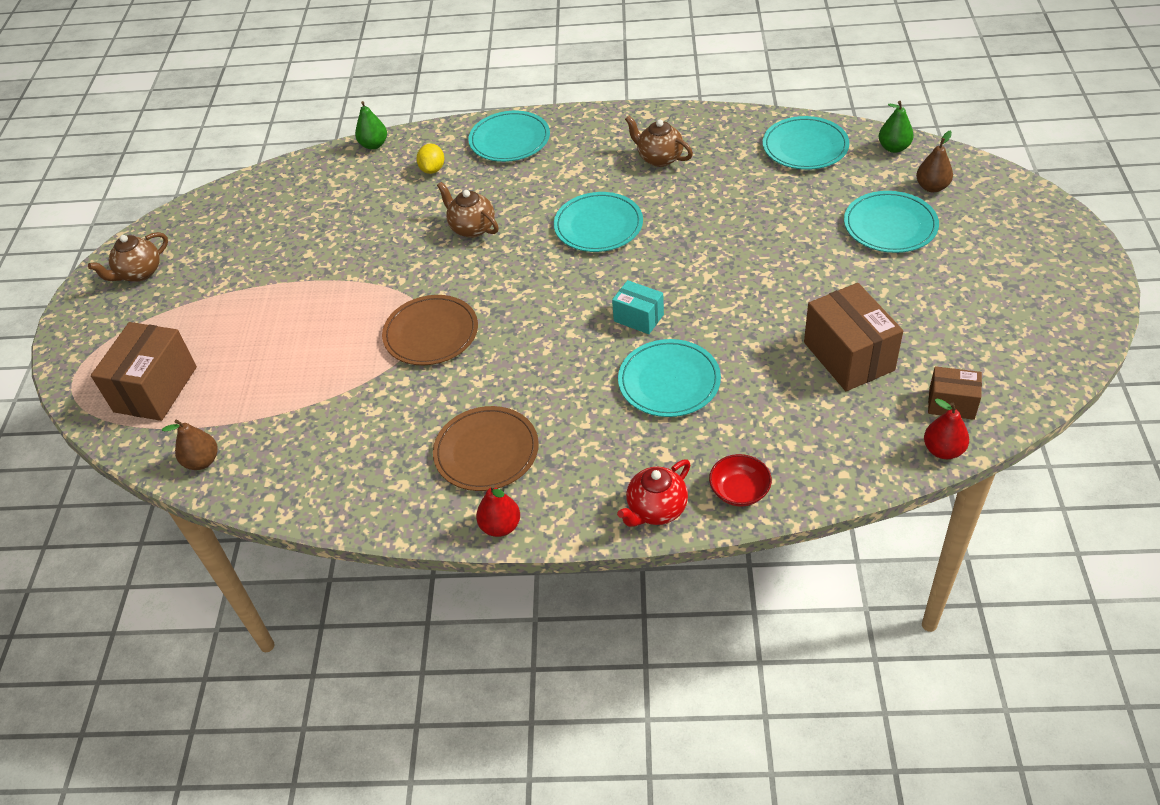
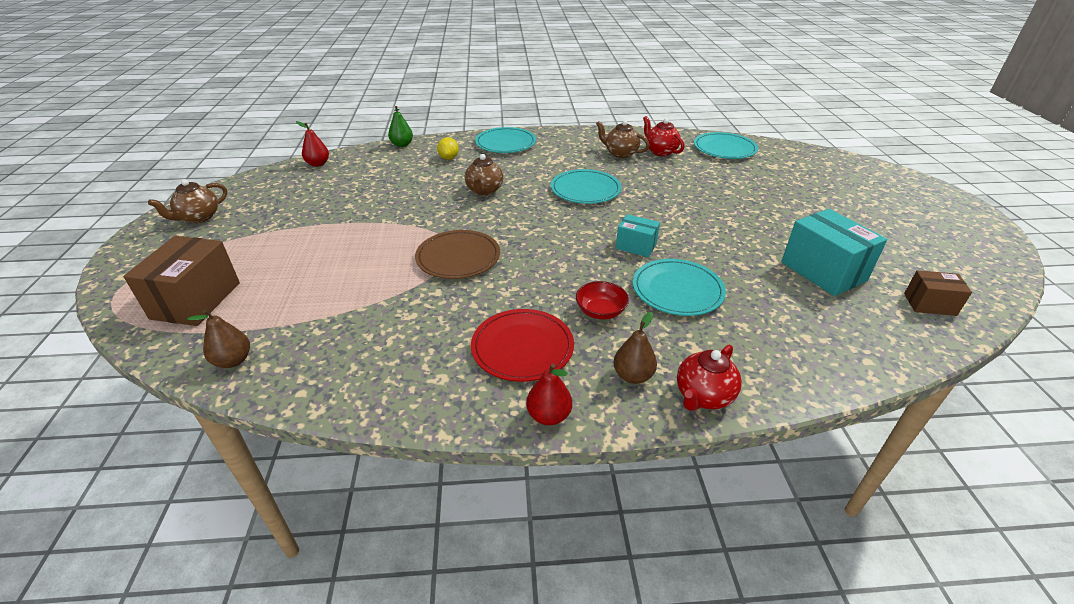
camera: 10 degrees left, 10 degrees down
brown plate [433,406,539,491] -> red plate [471,309,574,382]
brown teapot [437,182,499,238] -> brown teapot turned 120 degrees counterclockwise [465,154,503,196]
red bowl [709,454,772,507] -> red bowl moved to [576,281,629,319]
brown box [804,283,903,391] -> turquoise box [781,209,887,296]
turquoise plate [844,191,939,253] -> none
green pear [879,101,914,153] -> none
brown pear [916,130,953,192] -> brown pear moved to [613,312,657,384]
red pear [924,399,969,459] -> red pear moved to [296,121,329,167]
none -> red teapot [643,116,684,156]

